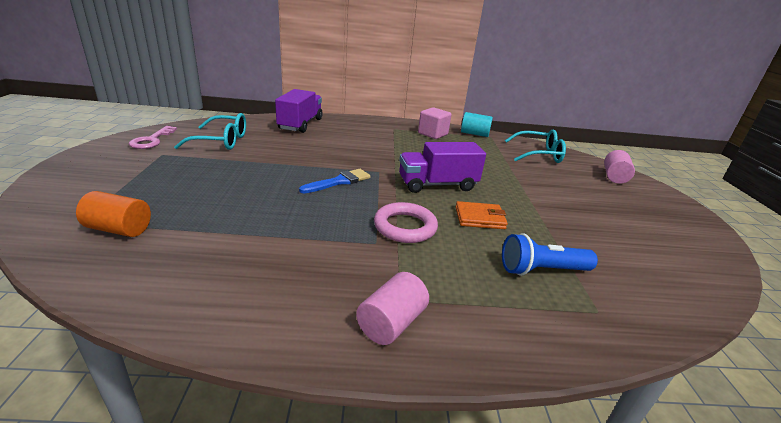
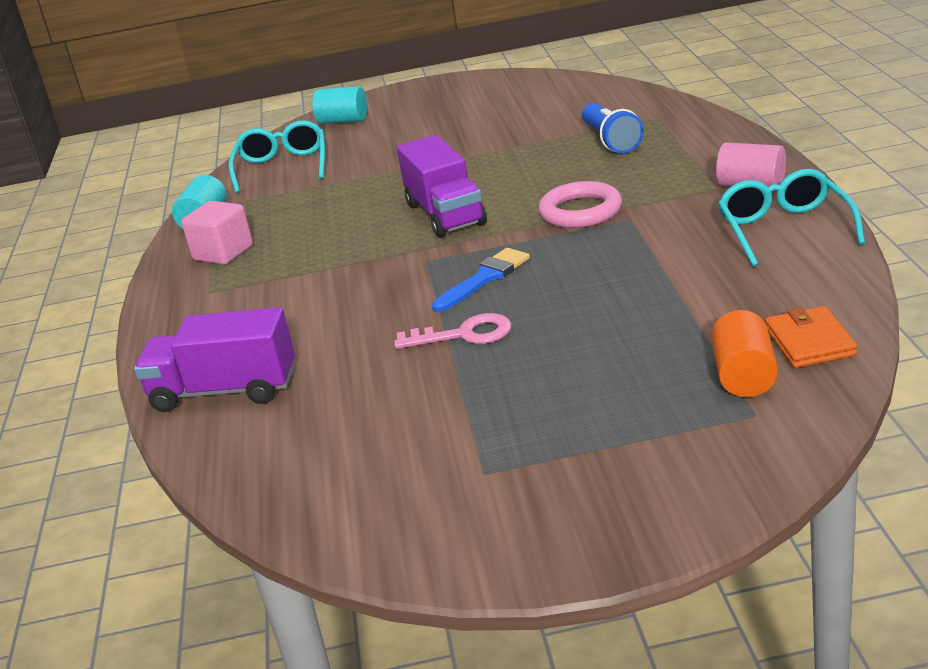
camera: 90 degrees left, 0 degrees up
pink key [129,126,177,149] -> pink key moved to [394,313,511,349]
turquoise glasses [174,113,246,150] -> turquoise glasses moved to [718,169,865,267]
blue brush [299,169,371,193] -> blue brush turned 90 degrees clockwise [432,248,530,312]
orange wallet [455,201,508,229] -> orange wallet moved to [765,306,857,368]
pink cylinder [604,150,635,184] -> turquoise cylinder [312,86,367,124]

